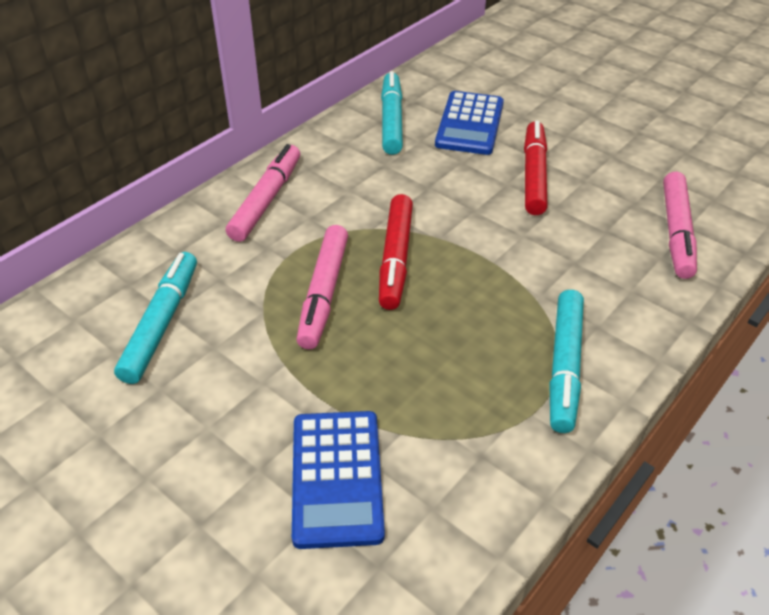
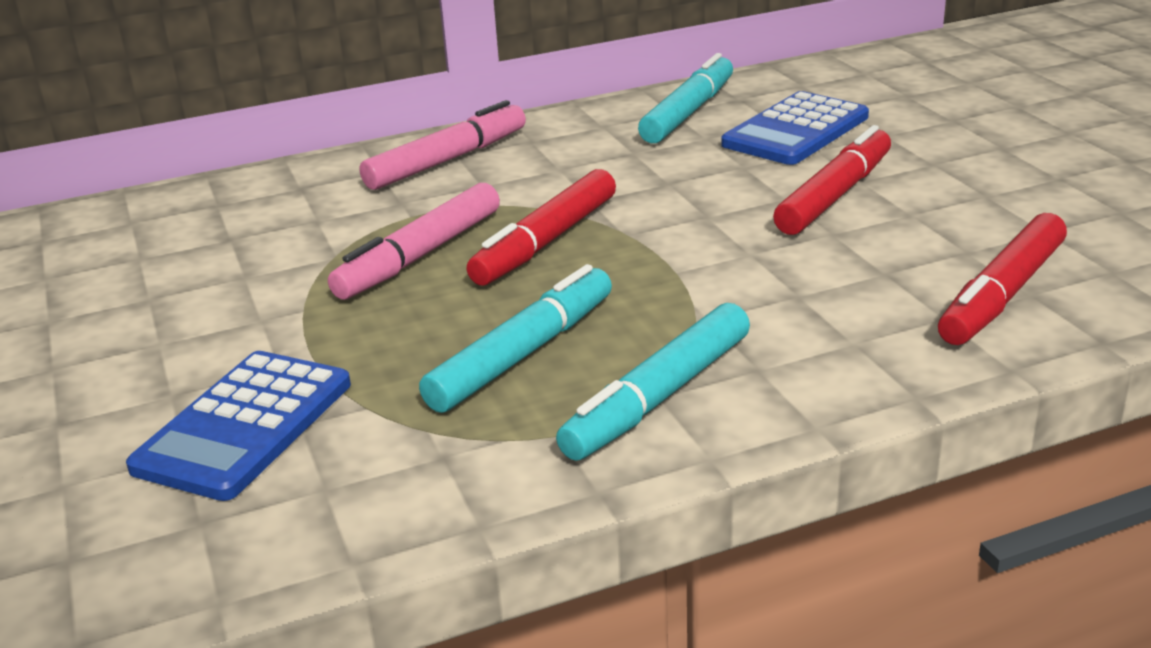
camera: 30 degrees right, 15 degrees down
turquoise marker [114,252,197,384] -> turquoise marker moved to [419,264,612,413]
pink marker [663,172,697,279] -> red marker [938,213,1067,345]

